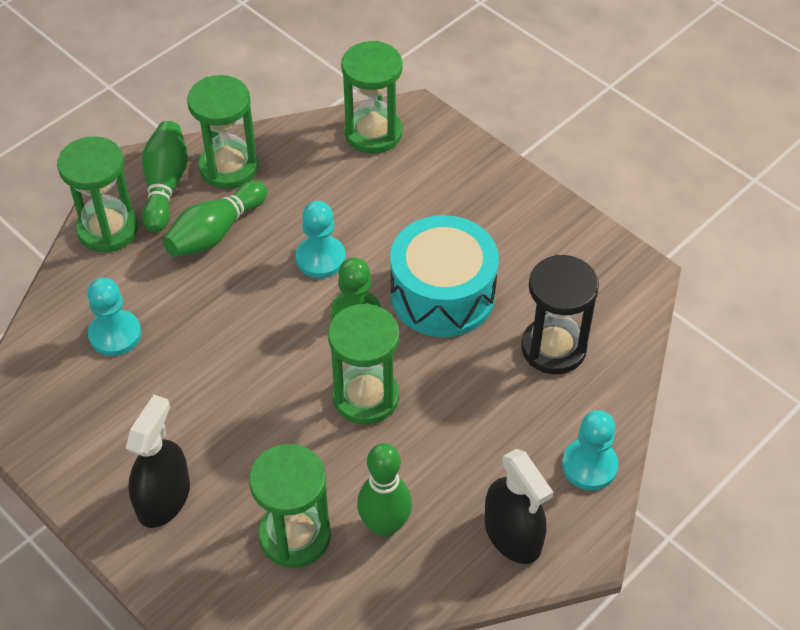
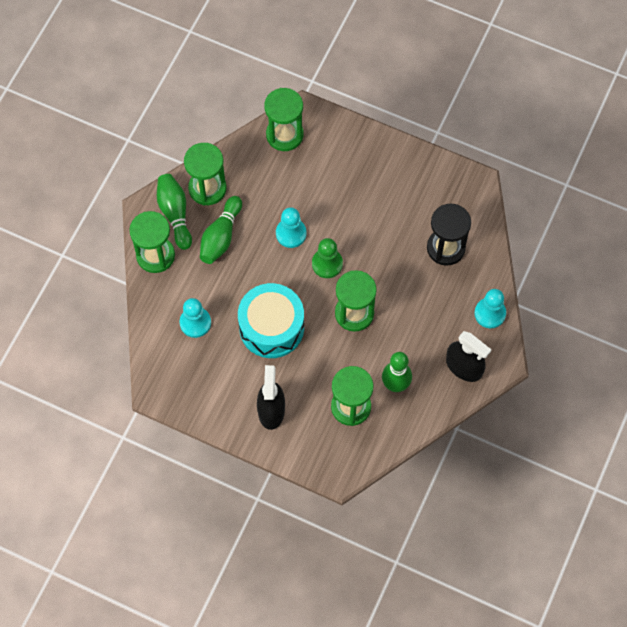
camera: 20 degrees left, 15 degrees up
turquoise drum [390,215,499,337] -> turquoise drum moved to [238,283,304,358]

